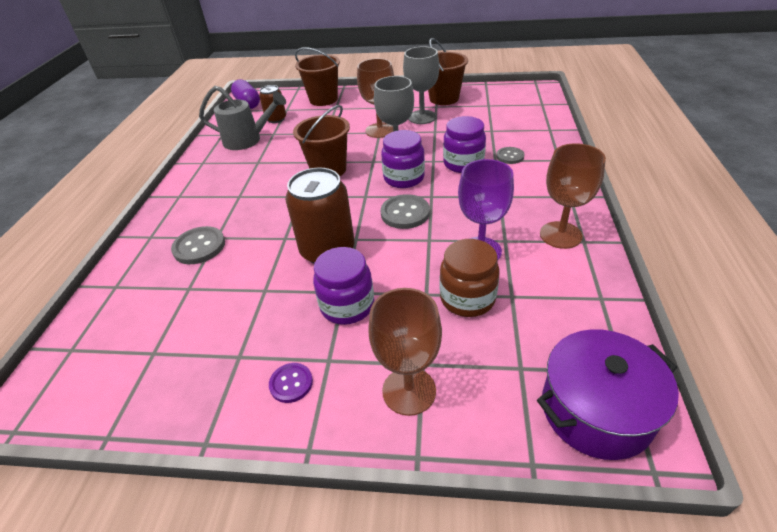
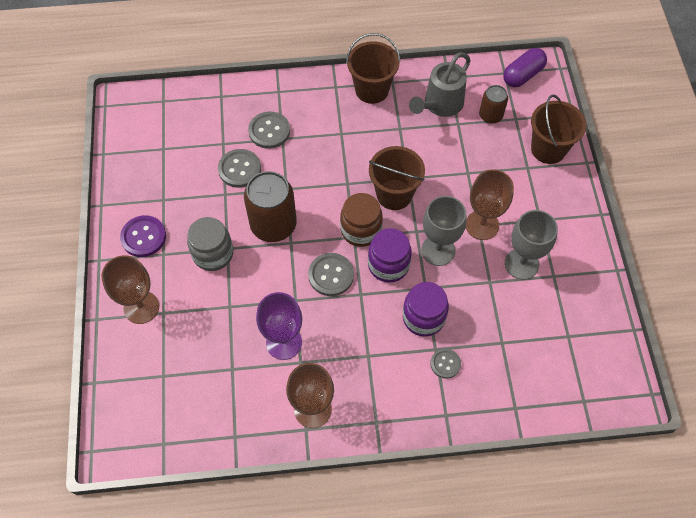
camera: 75 degrees right, 20 degrees up
grey watering can [199,86,286,150] -> grey watering can turned 45 degrees clockwise [409,52,471,117]
purple button [269,363,313,403] -> purple button [120,215,166,257], size x1.59
purple jar [313,247,374,325] -> grey jar [187,217,233,271]
brown bucket [428,38,468,105] -> brown bucket moved to [346,33,400,104]
brown jar [440,239,500,317] -> brown jar moved to [340,193,383,247]
purple pot [537,329,679,460] -> none
none -> grey button [218,149,261,188]

